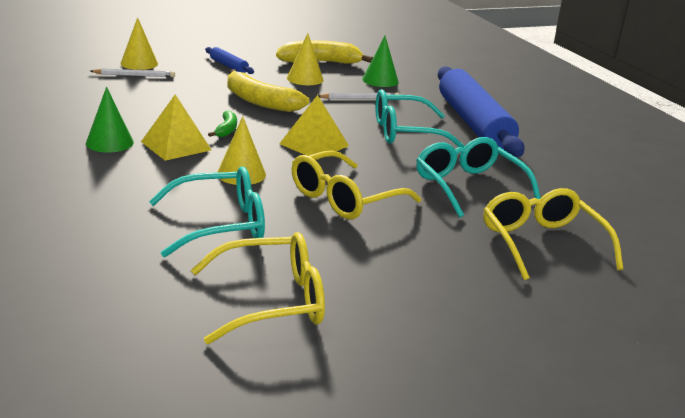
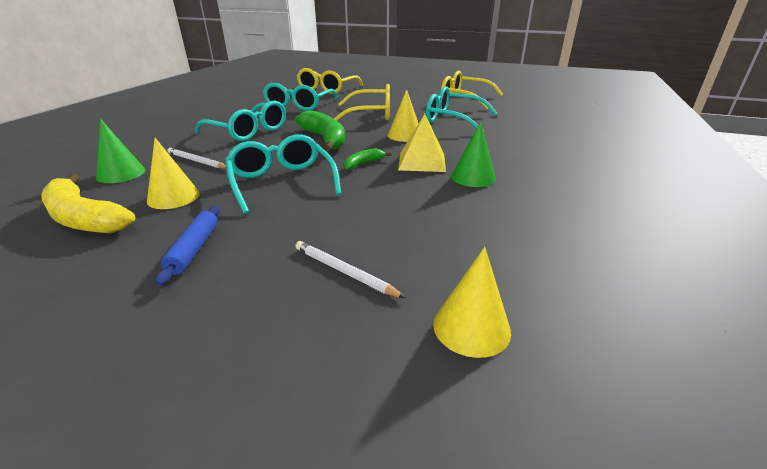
camera: 135 degrees left, 5 degrees up
yellow cone [120,17,158,70] -> yellow cone moved to [433,247,511,358]
yellow banana [228,69,309,112] -> turquoise glasses [225,135,341,214]
yellow pyramid [279,95,349,160] -> green banana [295,110,345,152]
blue rolling pin [438,66,525,157] -> none

